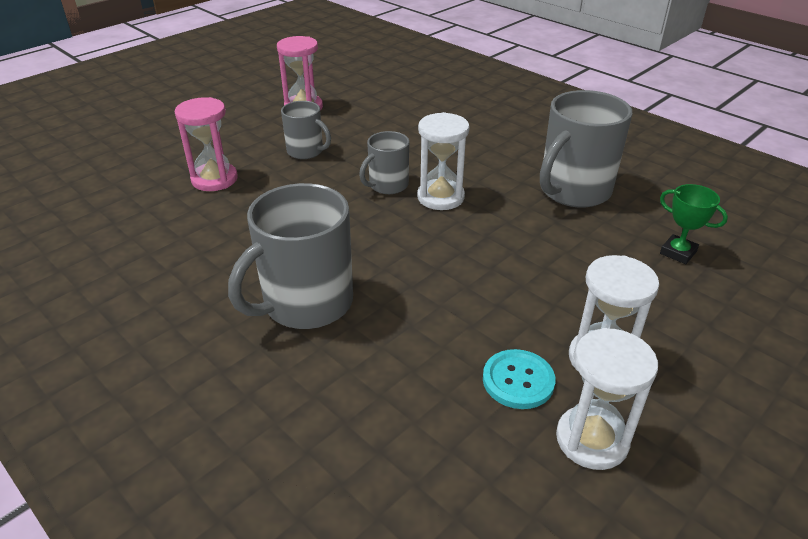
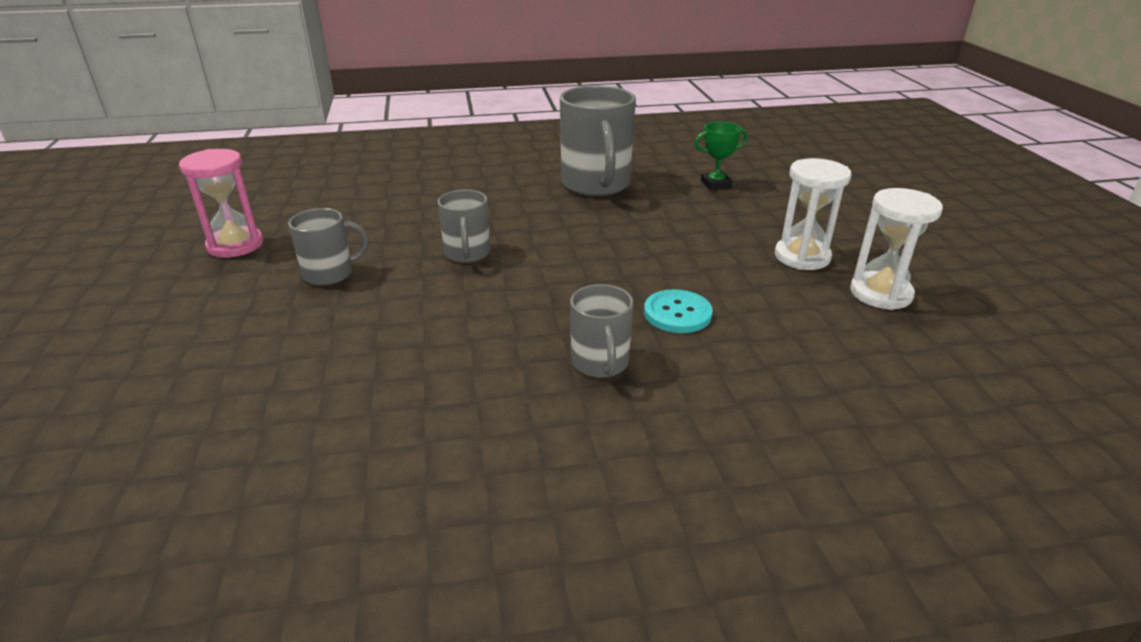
camera: 55 degrees left, 5 degrees down
pink hourglass [175,97,238,191] -> none
grey mug [228,183,353,329] -> grey mug [570,284,634,378], size x0.56
white hourglass [417,112,470,210] -> none
turquoise button [483,349,556,409] -> turquoise button moved to [644,289,713,333]

